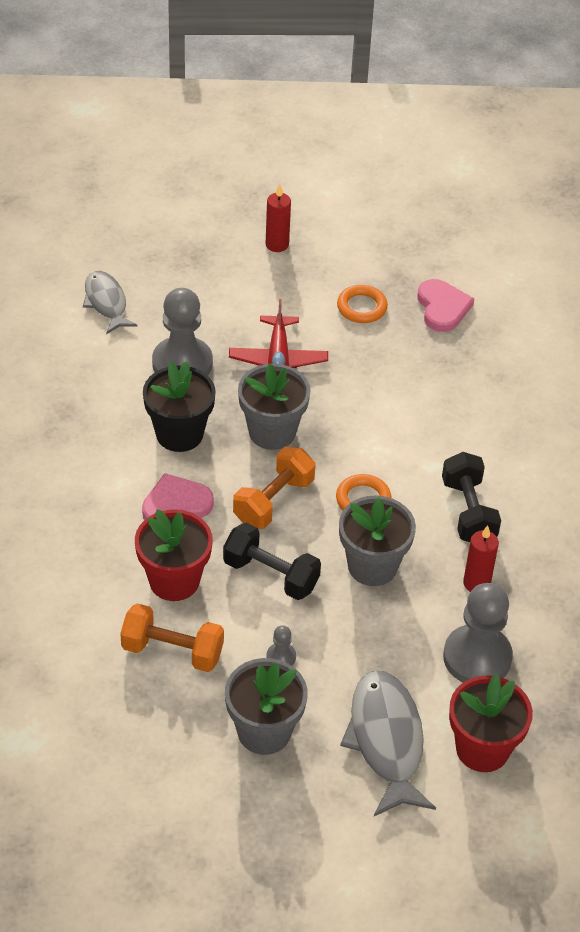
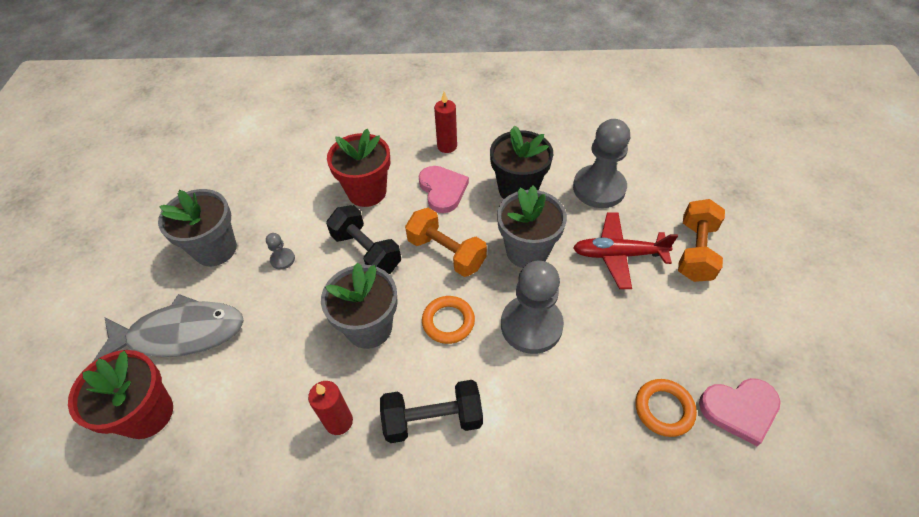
camera: 95 degrees right, 5 degrees up
grey fish [83,271,137,334] -> none
orange dumbbell [120,603,224,672] -> orange dumbbell moved to [678,199,725,282]
black dumbbell [223,522,321,600] -> black dumbbell turned 75 degrees counterclockwise [326,205,401,274]
red candle [266,184,291,252] -> red candle moved to [434,91,457,153]
orange ring [337,285,388,323] -> orange ring moved to [635,379,697,437]
grey pawn [443,583,513,682] -> grey pawn moved to [501,261,564,354]

